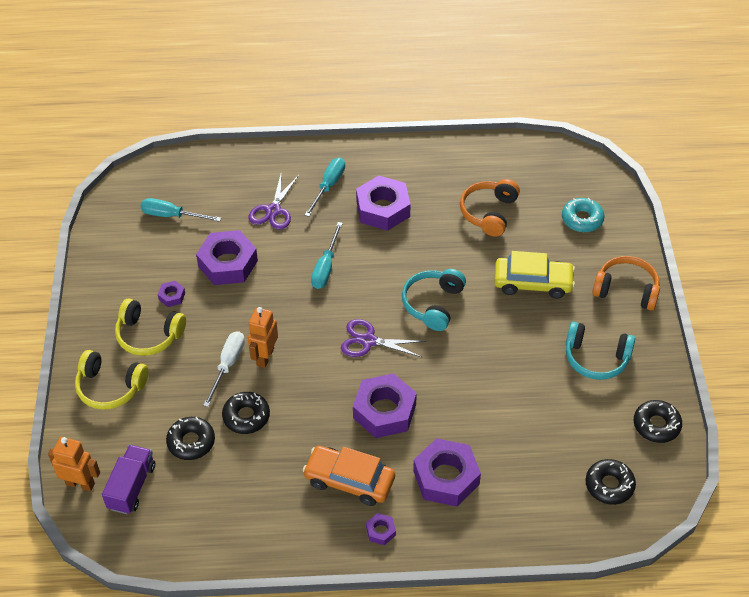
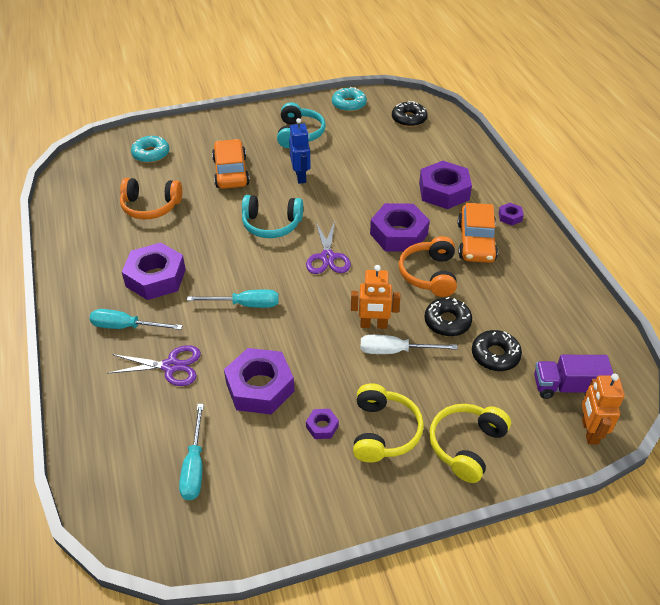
camera: 105 degrees left, 5 degrees down
yellow headphones [75,350,149,410] -> yellow headphones turned 150 degrees counterclockwise [429,404,511,483]
yellow car [494,251,575,299] -> orange car [212,139,250,189]
orange headphones [592,256,660,311] -> orange headphones moved to [399,236,457,297]
black donut [634,400,682,443] -> turquoise donut [332,87,367,112]
none -> blue robot [289,118,311,184]

